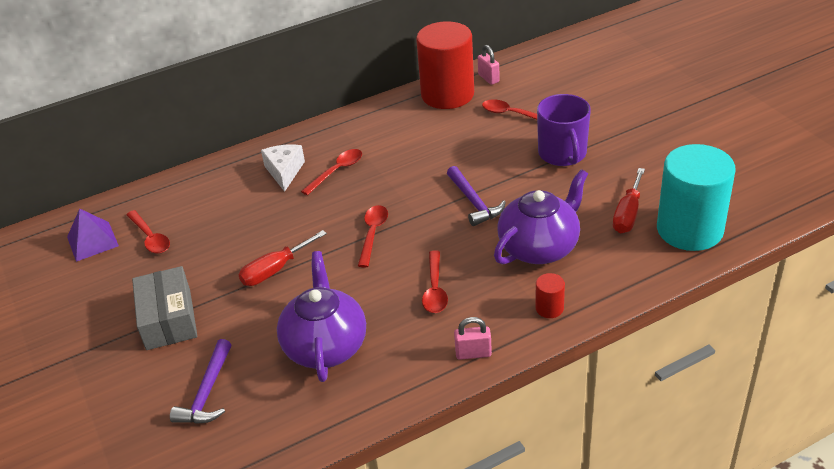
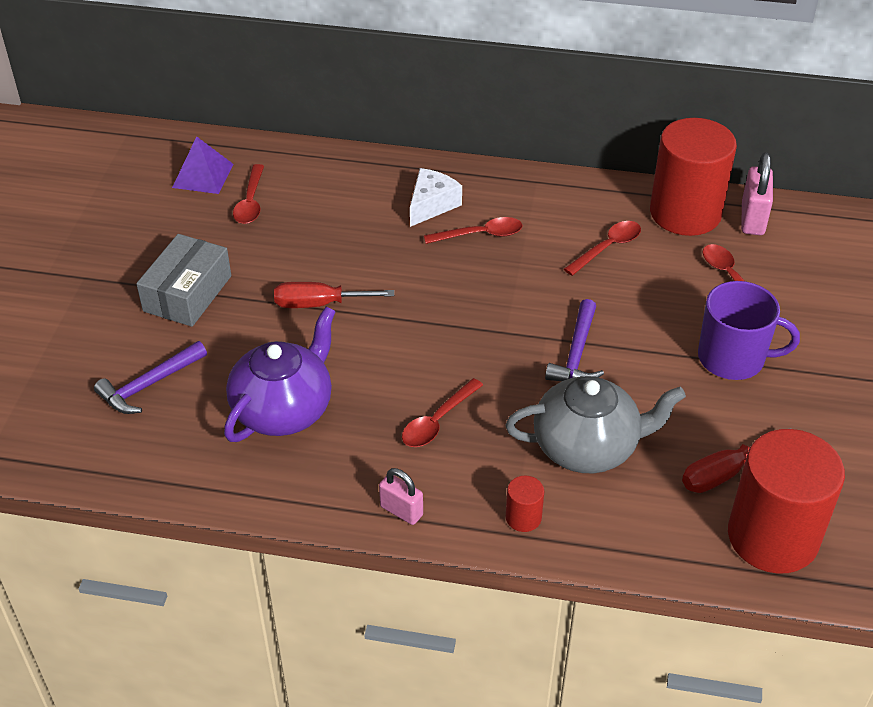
camera: 35 degrees right, 5 degrees up
red spoon [358,205,388,267] -> red spoon moved to [564,221,641,276]
pink padlock [478,45,500,85] -> pink padlock [741,153,773,235], size x1.52
purple teapot [494,169,588,264] -> grey teapot [505,376,686,473]
purple mug [537,94,591,166] -> purple mug turned 105 degrees counterclockwise [698,281,800,380]
turquoise cylinder [657,144,736,251] -> red cylinder [728,429,845,574]

